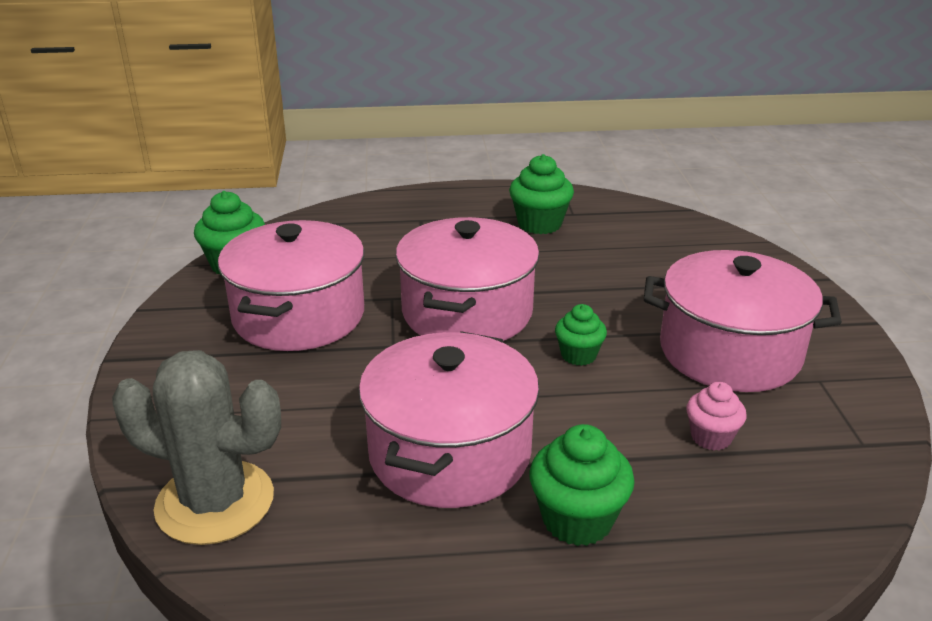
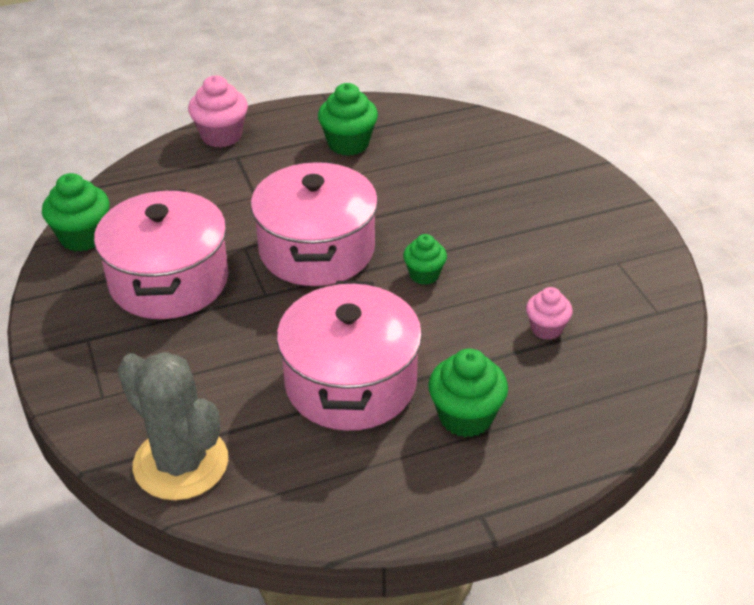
camera: 15 degrees left, 10 degrees up
grey cactus [112,350,281,545] -> grey cactus turned 45 degrees clockwise [117,352,228,500]
pink pot [644,250,842,392] -> none
none -> pink cupcake [188,75,248,148]

